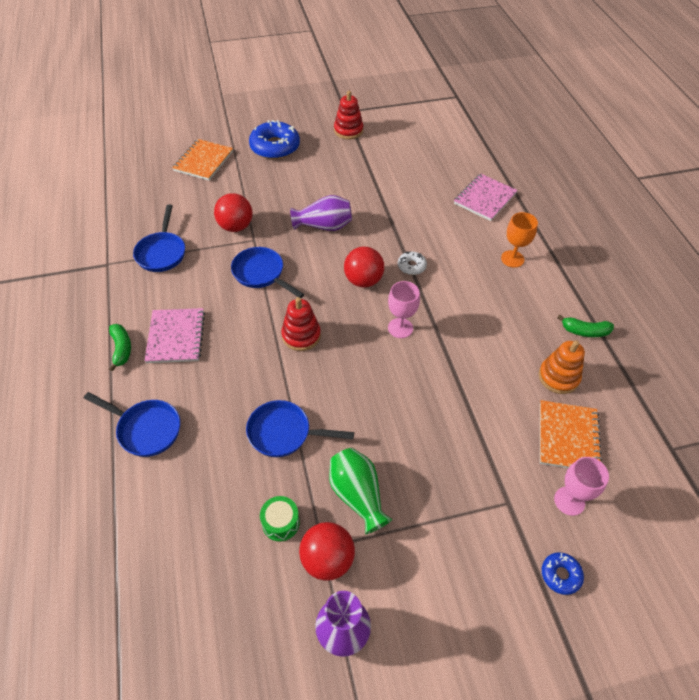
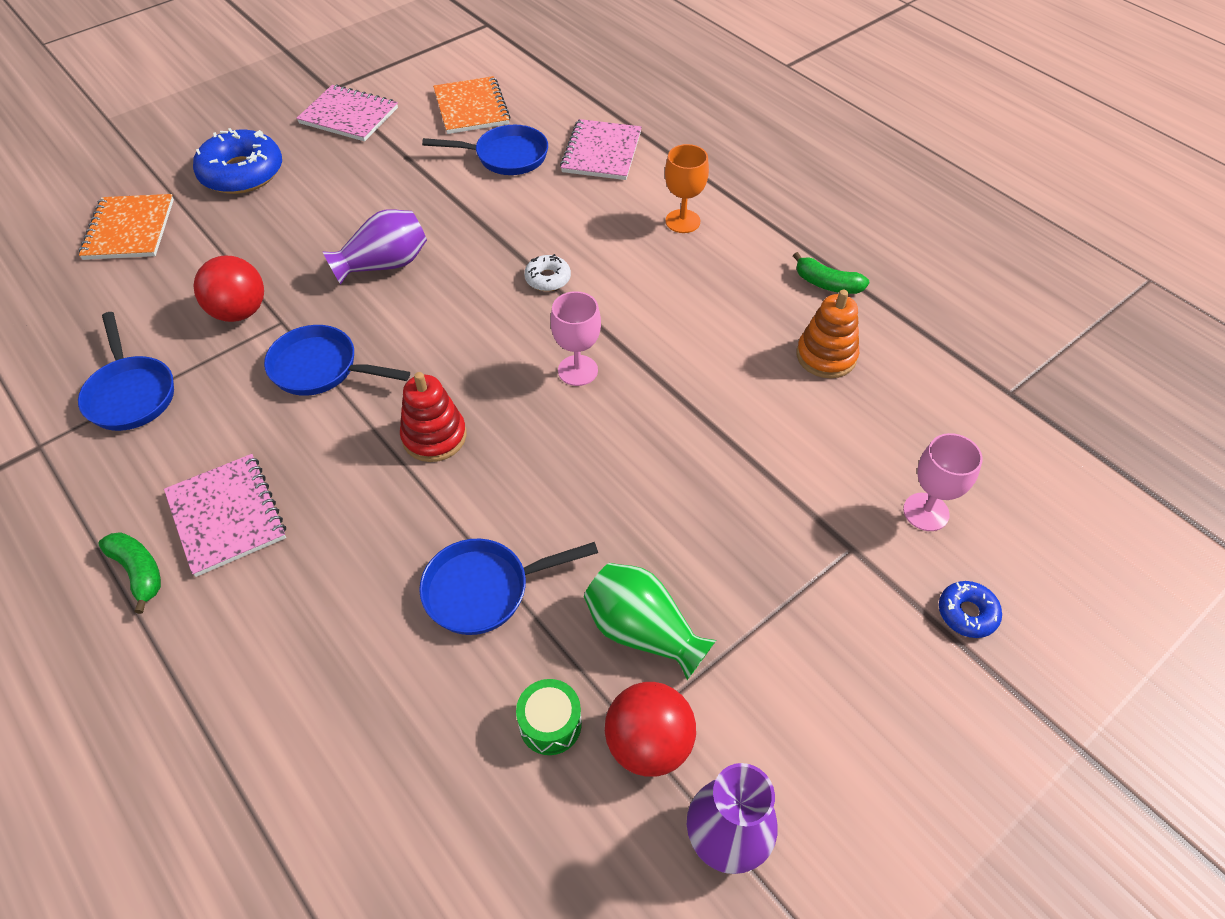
camera: 25 degrees left, 0 degrees up
blue pan [84,392,180,457] -> blue pan moved to [422,125,548,175]
red stacking toy [334,91,363,139] -> pink notebook [296,84,398,142]
red ball [344,247,384,288] -> none
orange notebook [540,400,602,468] -> orange notebook moved to [433,76,510,134]
green banana [557,315,614,337] -> green banana turned 45 degrees clockwise [793,252,869,294]

